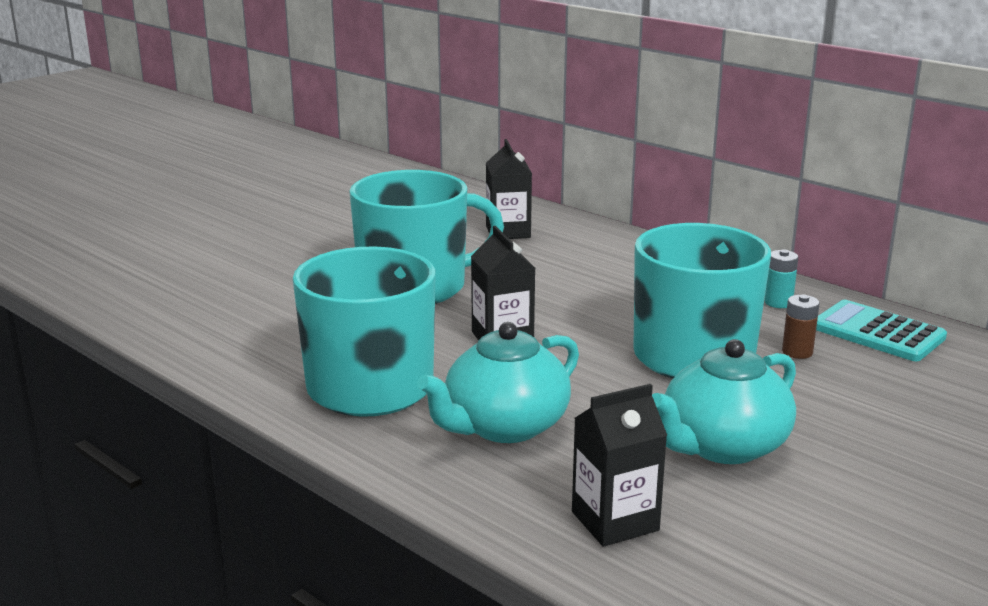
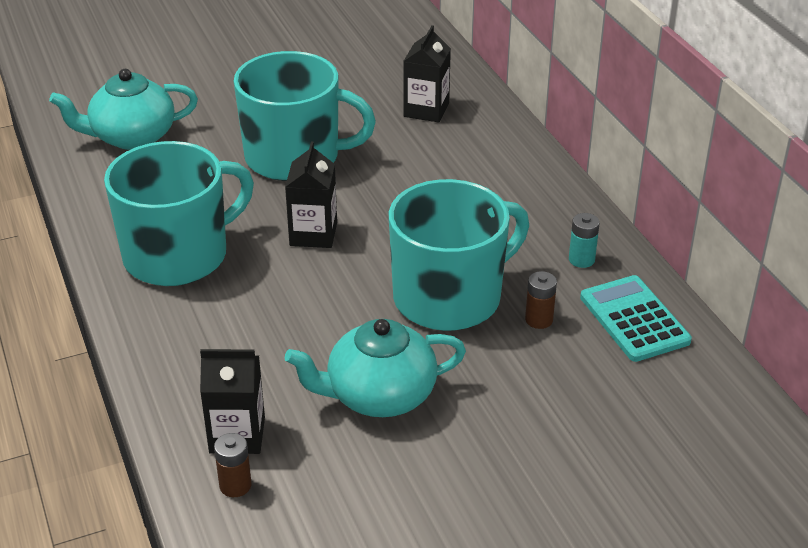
camera: 25 degrees right, 15 degrees up
turquoise teapot [417,322,579,443] -> turquoise teapot moved to [49,69,198,150]
none -> brown battery [214,433,252,497]

